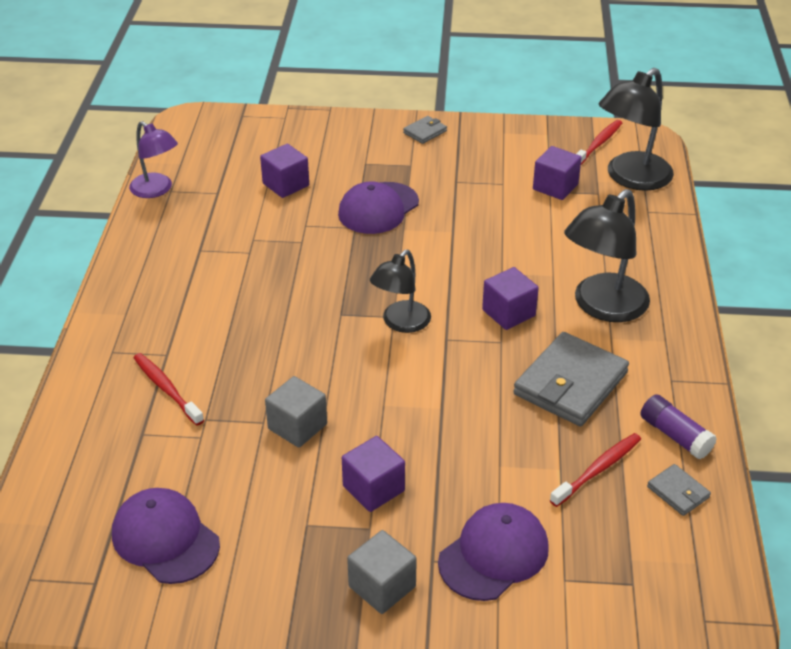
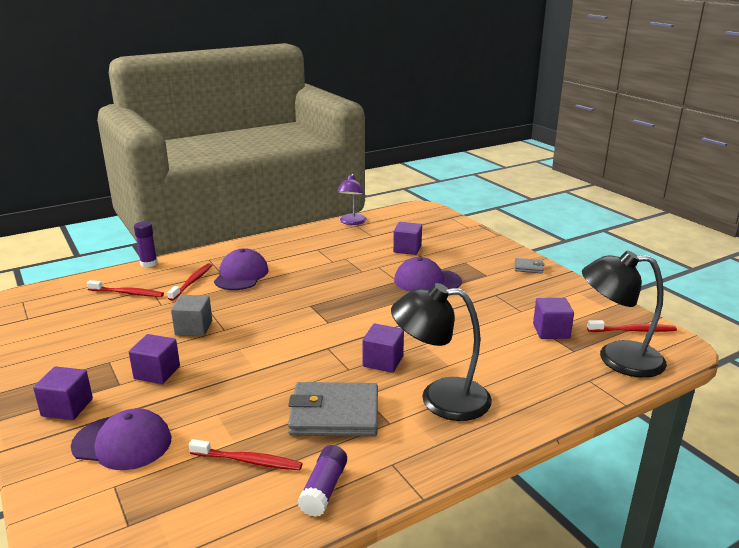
camera: 55 degrees right, 15 degrees down
purple cap [112,488,220,584] -> purple cap moved to [214,248,269,290]
grey cube [347,530,417,614] -> purple cube [33,366,93,420]
black lamp [370,250,431,333] -> none
grey wallet [647,464,711,516] -> none
none -> red toothbrush [87,280,164,297]
none -> purple glue stick [134,221,158,268]

